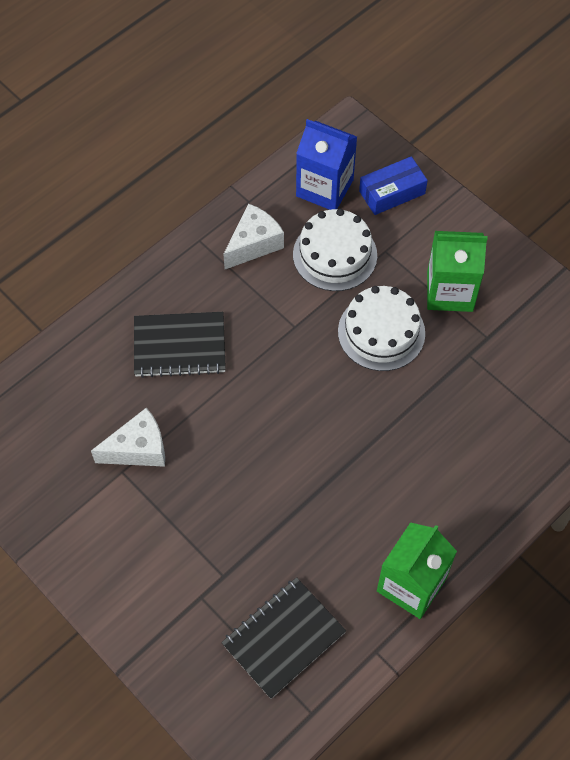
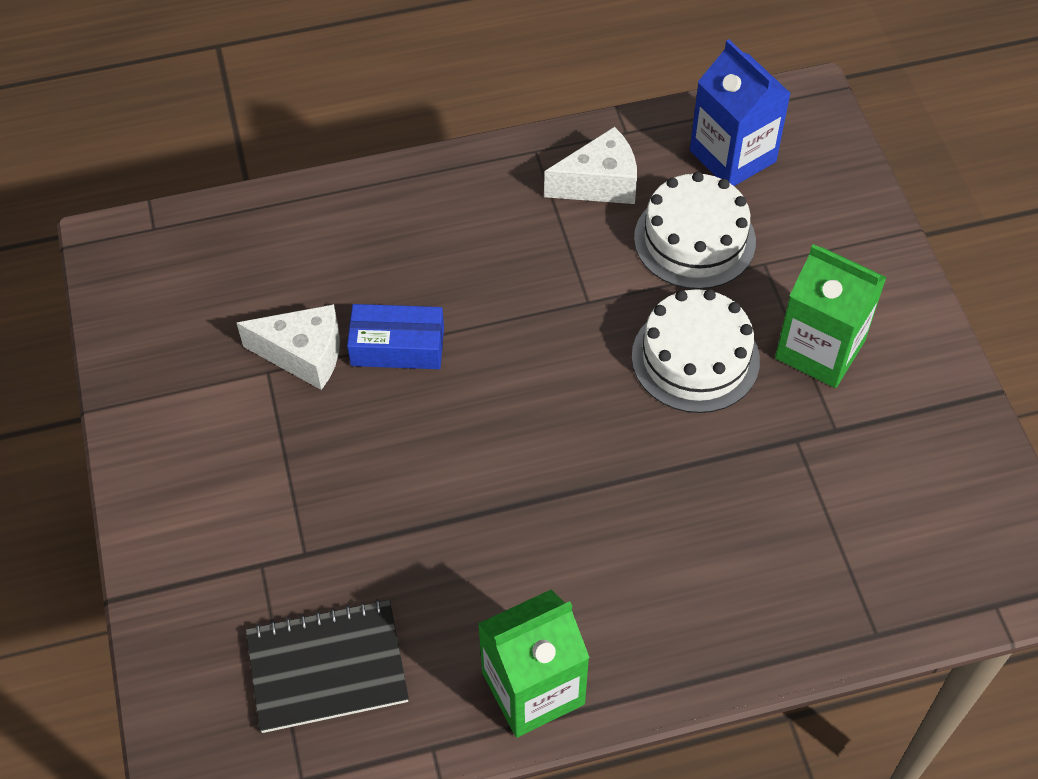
camera: 30 degrees right, 5 degrees down
black notebook [134,312,226,378] -> none
blue box [359,156,428,215] -> blue box moved to [347,304,444,369]

